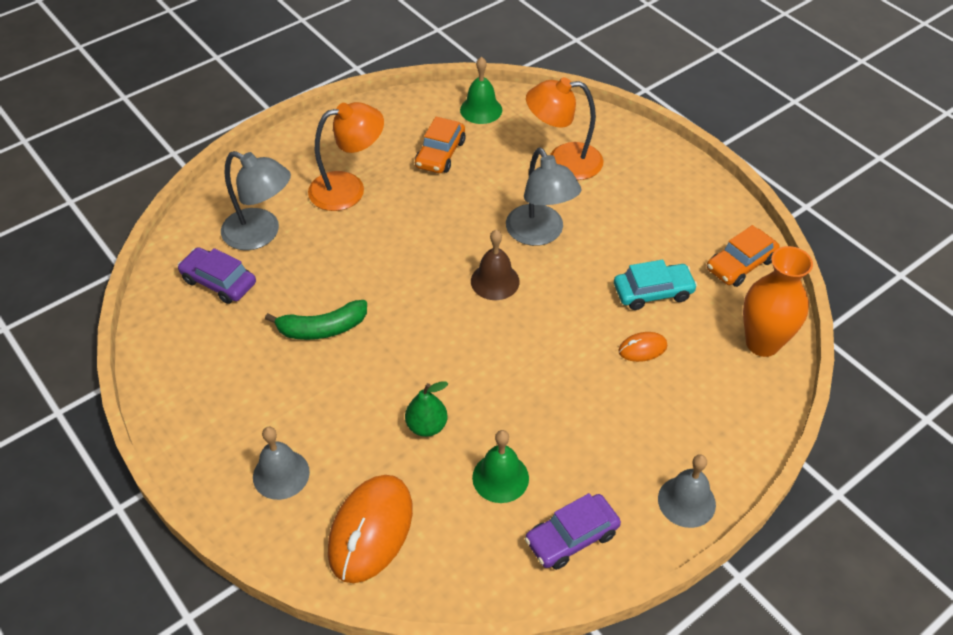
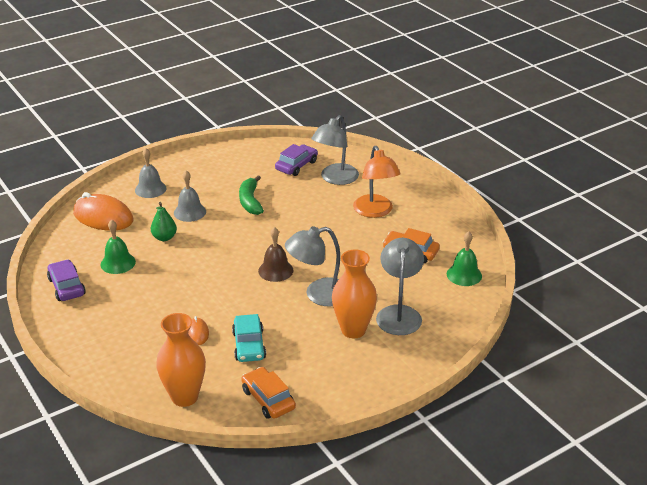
camera: 95 degrees right, 15 degrees down
orange lamp [526,77,604,180] -> grey lamp [376,238,424,335]
grey bell [658,454,716,528] -> grey bell moved to [174,170,206,222]
none -> orange vase [332,250,377,338]

